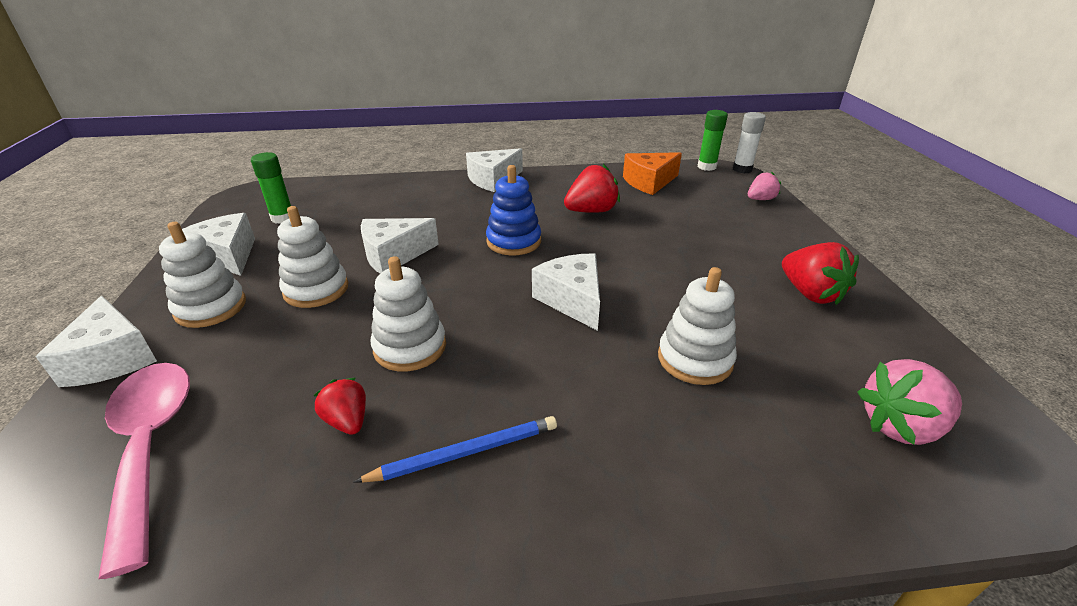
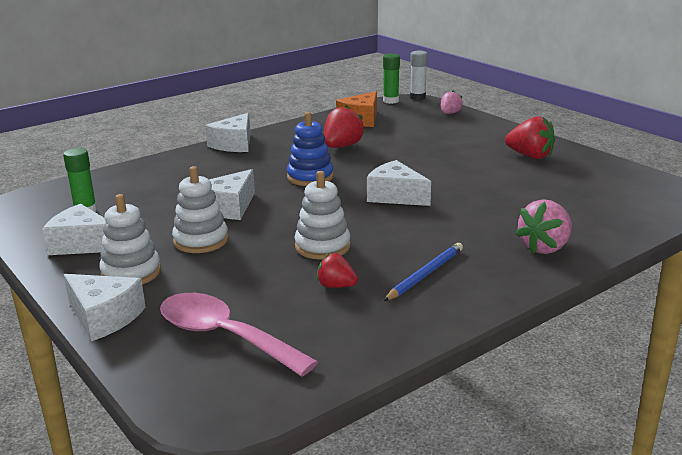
camera: 30 degrees left, 10 degrees down
white stacking toy [658,267,737,385] -> none
pink strawberry [857,359,962,445] -> pink strawberry moved to [515,199,572,254]

